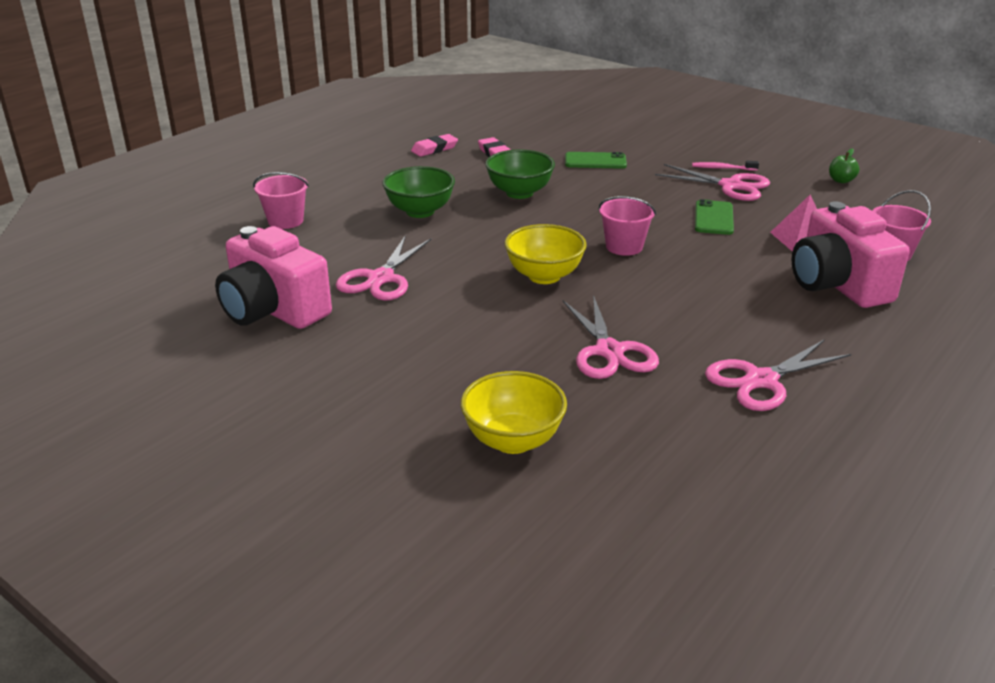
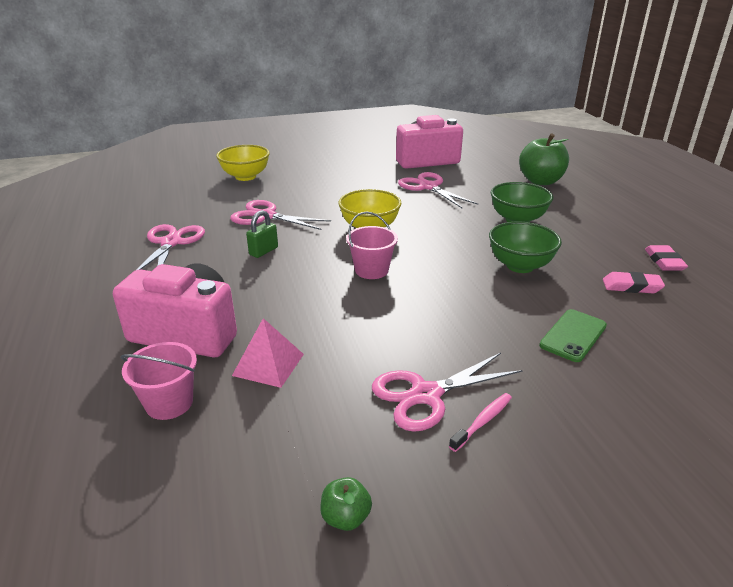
camera: 125 degrees right, 0 degrees up
pink bucket [253,172,309,229] -> green apple [519,133,569,185]
green phone [695,199,734,235] -> none
none -> green padlock [246,210,278,258]

